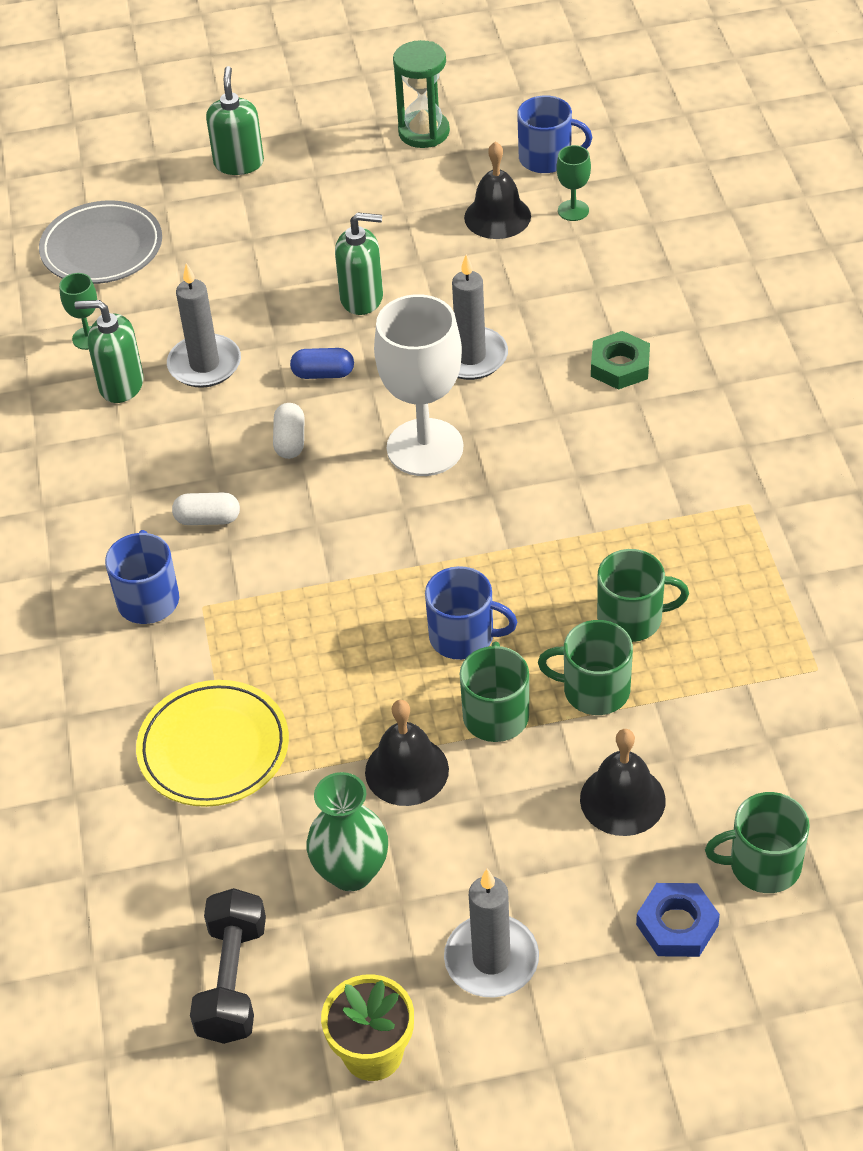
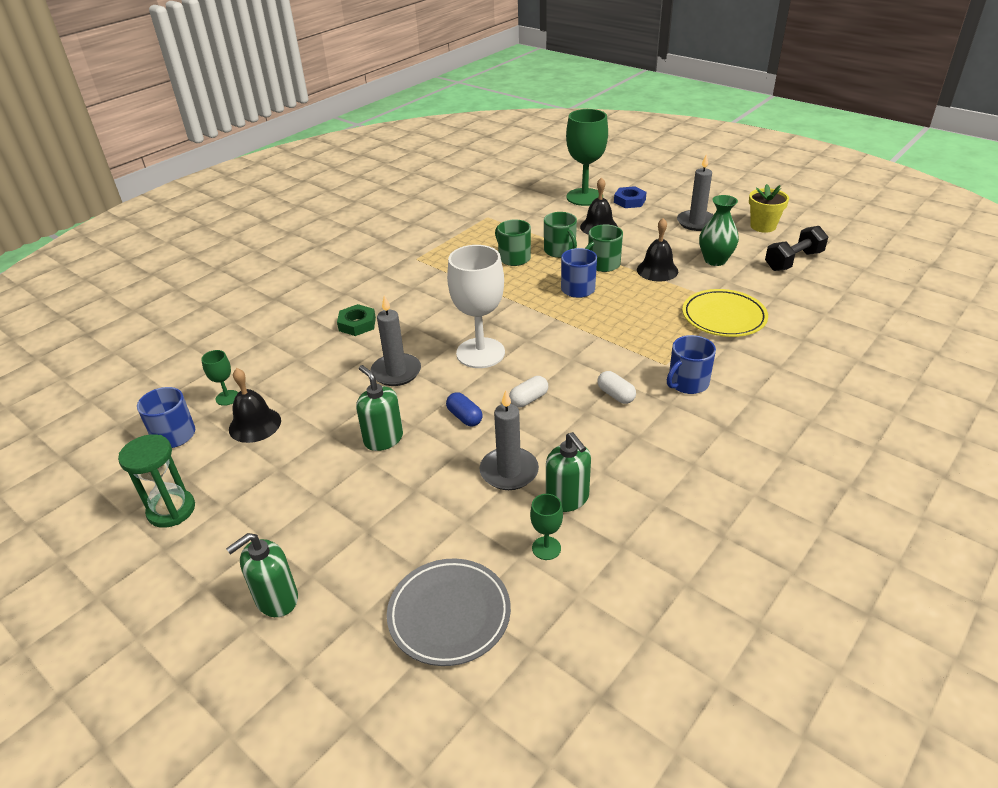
camera: 130 degrees left, 10 degrees down
green mug [705,792,810,893] -> green goblet [566,109,608,206]

